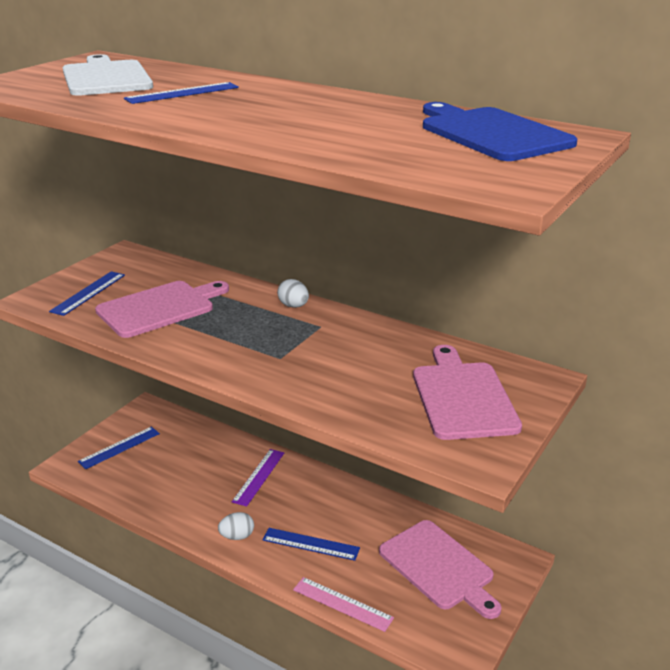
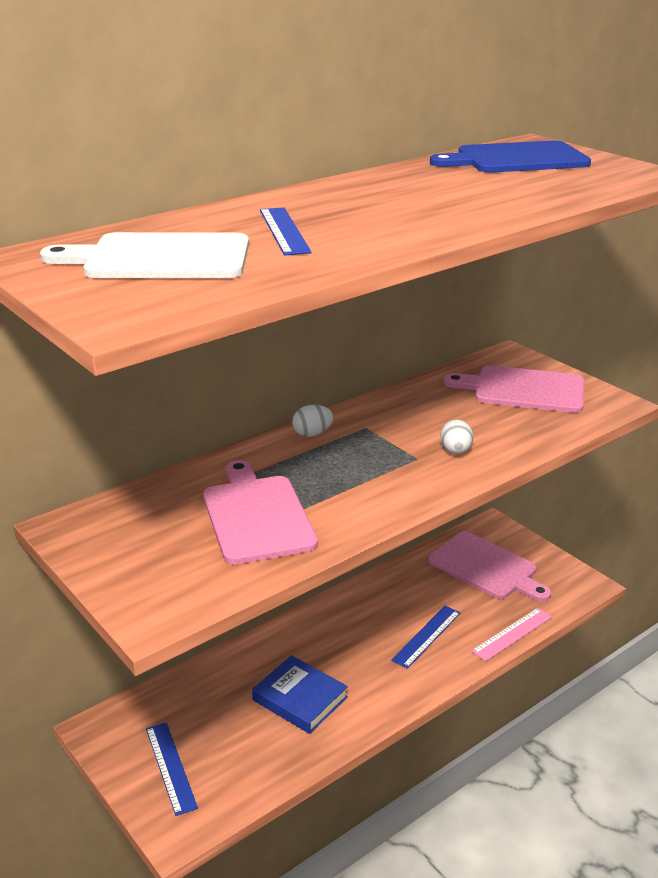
camera: 70 degrees left, 0 degrees up
blue ruler [49,271,125,316] -> none
white egg [218,512,254,540] -> white egg moved to [440,419,473,454]
purple ruler [232,449,284,507] -> none
pink cutting board [379,520,502,619] -> pink cutting board turned 60 degrees clockwise [428,531,551,602]
none -> blue book [252,655,348,734]

